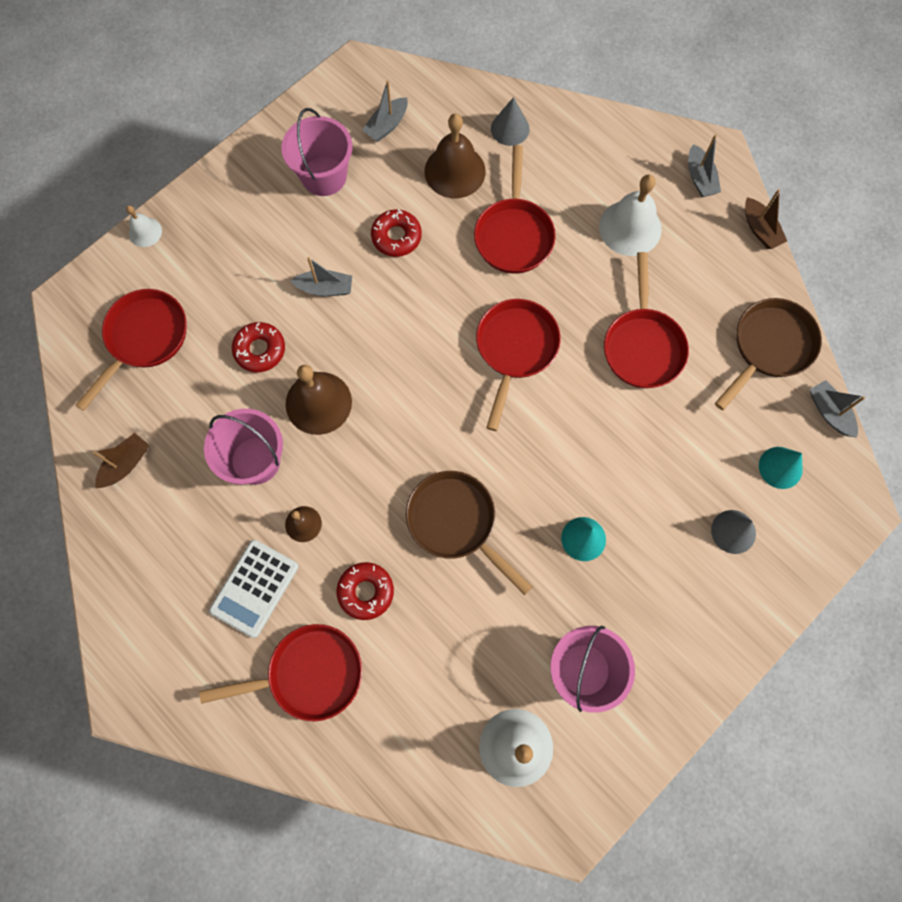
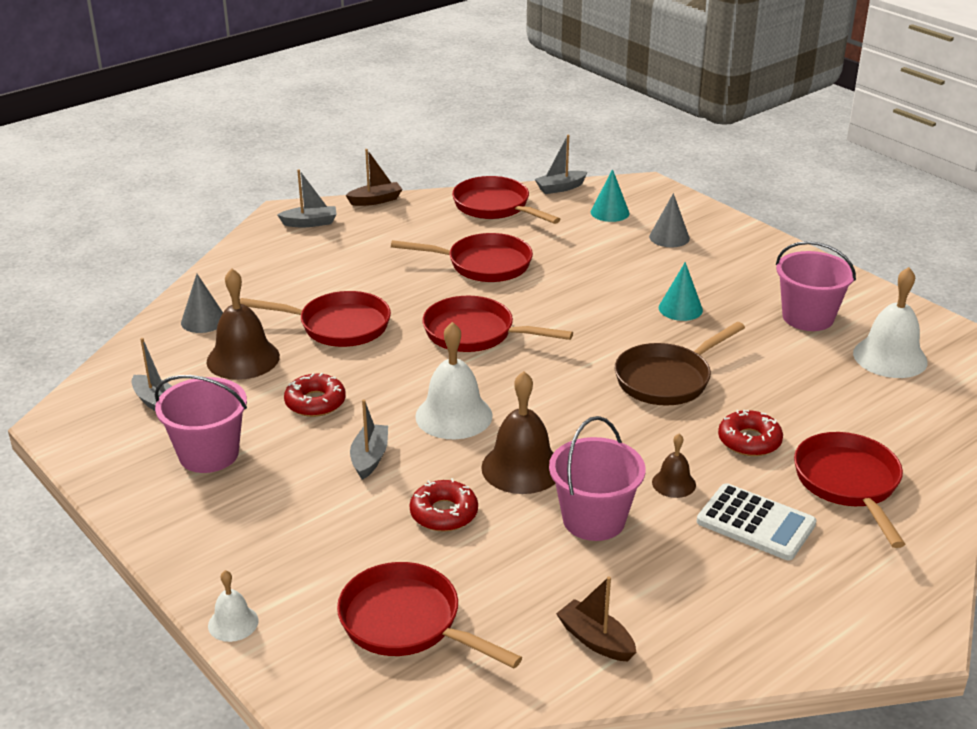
camera: 85 degrees left, 40 degrees down
white bell [599,175,662,256] -> white bell moved to [415,322,493,439]
brown pan [715,298,822,410] -> red pan [452,176,560,224]

